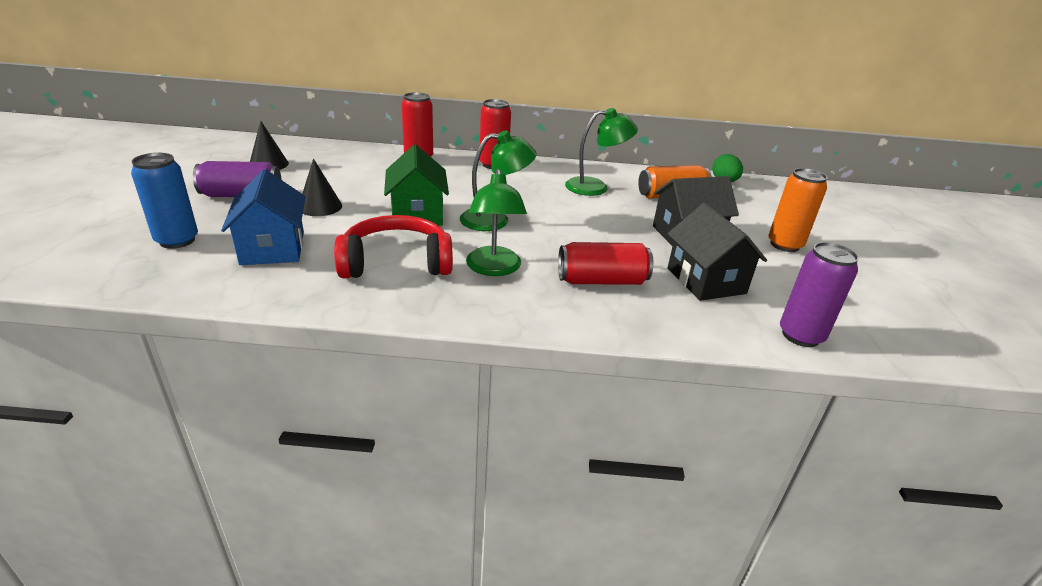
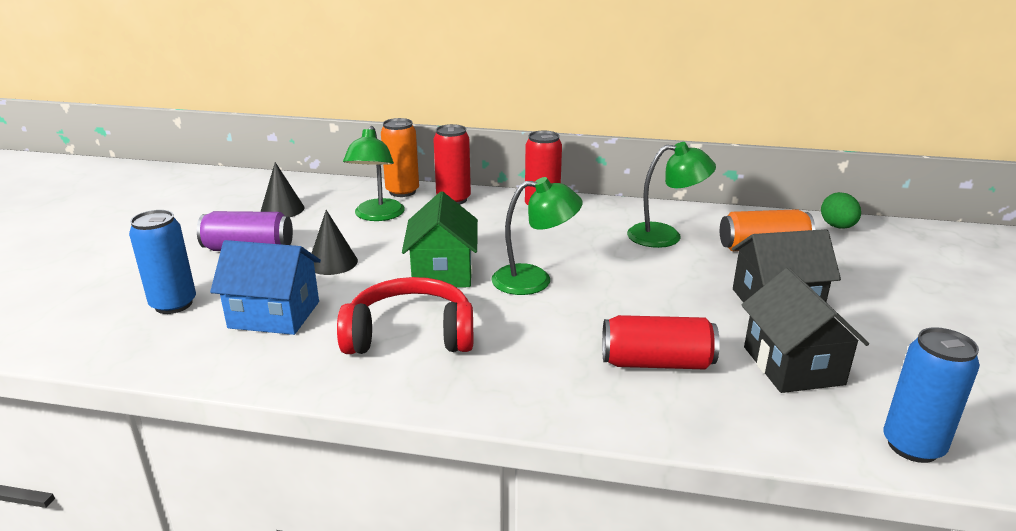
camera: 10 degrees right, 5 degrees down
blue house [221,169,305,265] -> blue house turned 75 degrees counterclockwise [210,240,321,335]
green lamp [466,169,527,276] -> green lamp moved to [343,126,405,221]
orange can [768,168,828,252] -> orange can moved to [381,118,419,197]
purple can [780,242,859,347] -> blue can [883,327,980,463]

